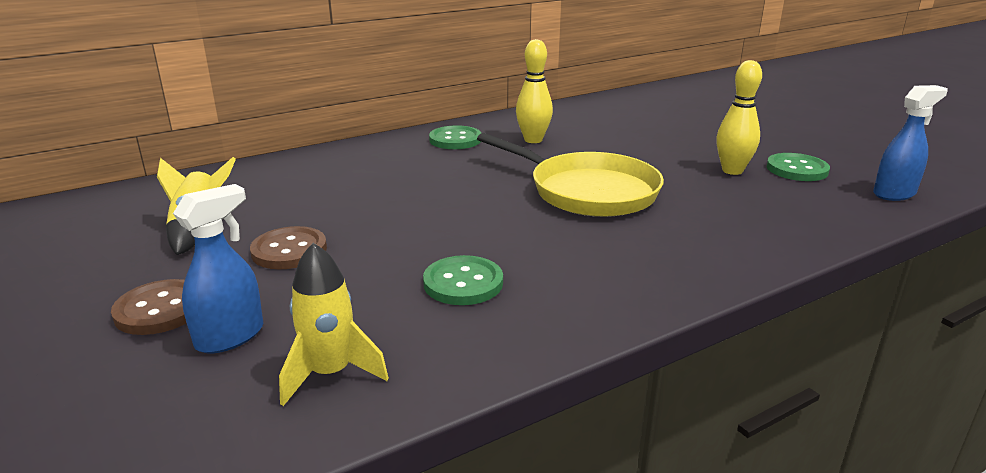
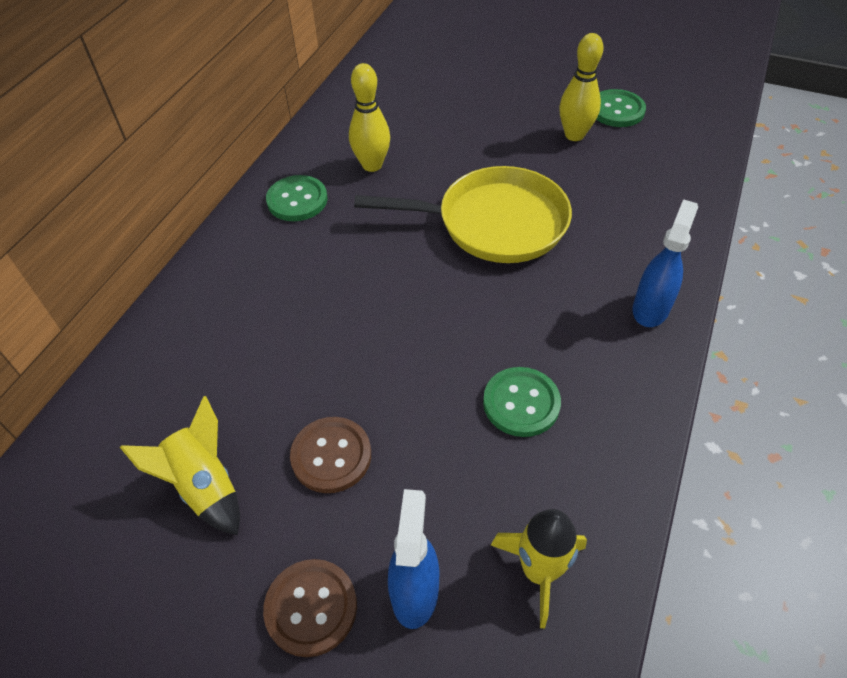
camera: 35 degrees left, 25 degrees up
blue spray bottle [873,85,948,201] -> blue spray bottle moved to [632,199,698,327]

